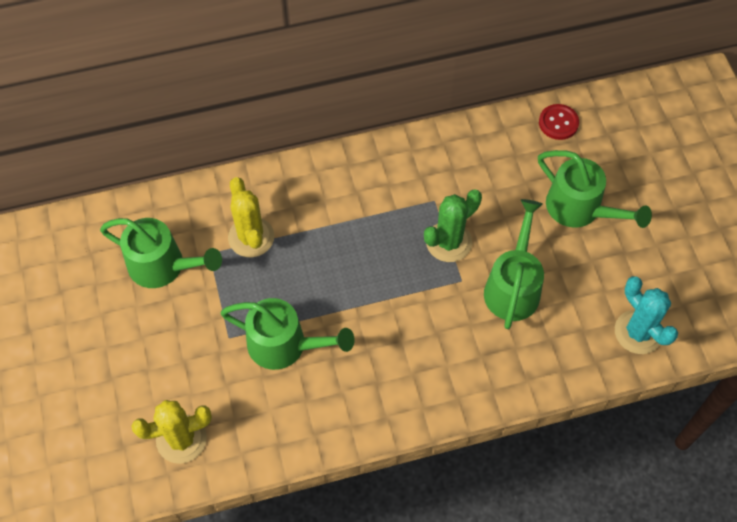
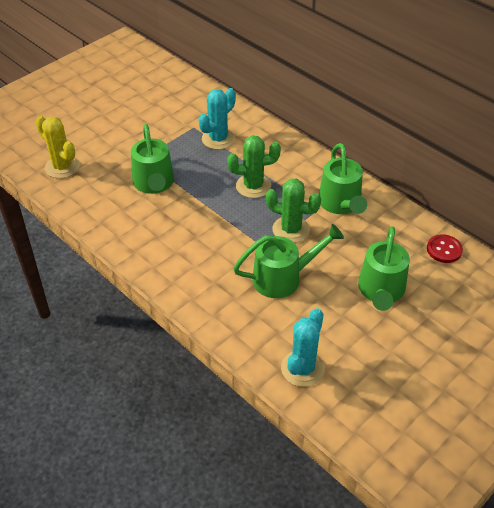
camera: 60 degrees right, 15 degrees down
green watering can [100,218,222,288] -> green watering can moved to [319,143,367,214]
yellow cactus [228,177,274,257] -> turquoise cactus [199,88,236,150]
none -> green cactus [227,135,281,198]

